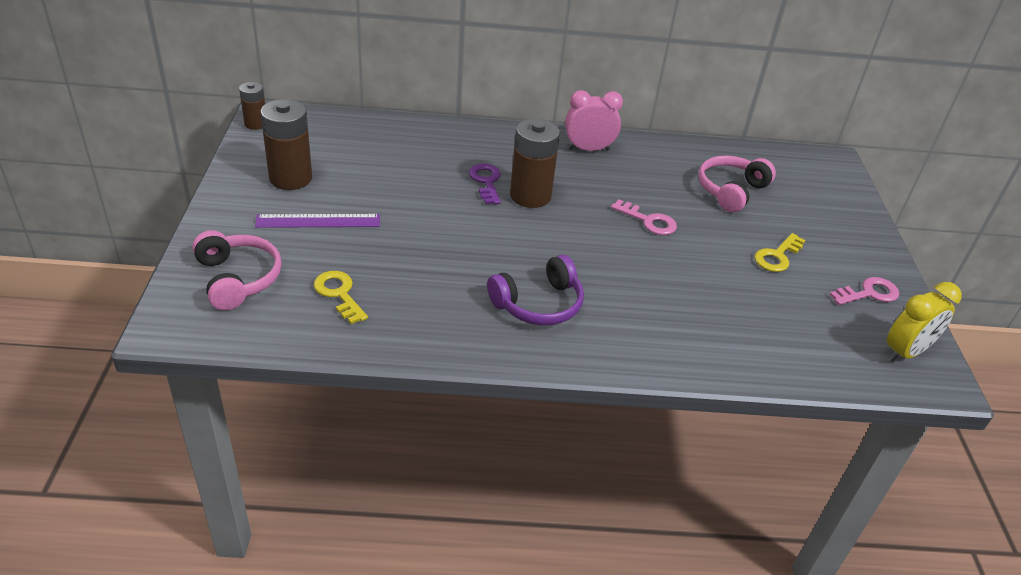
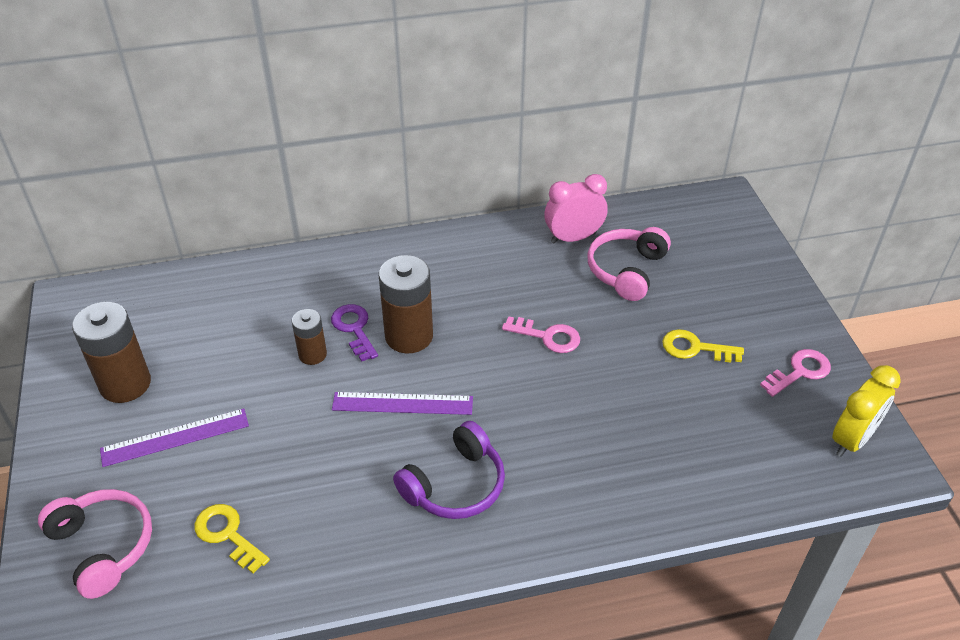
camera: 10 degrees left, 5 degrees up
brown battery [239,82,265,130] -> brown battery moved to [292,309,327,365]
pink clock [565,90,623,151] -> pink clock moved to [544,174,608,243]
yellow key [754,233,805,272] -> yellow key turned 75 degrees clockwise [662,329,744,363]
none -> purple ruler [332,392,473,415]

